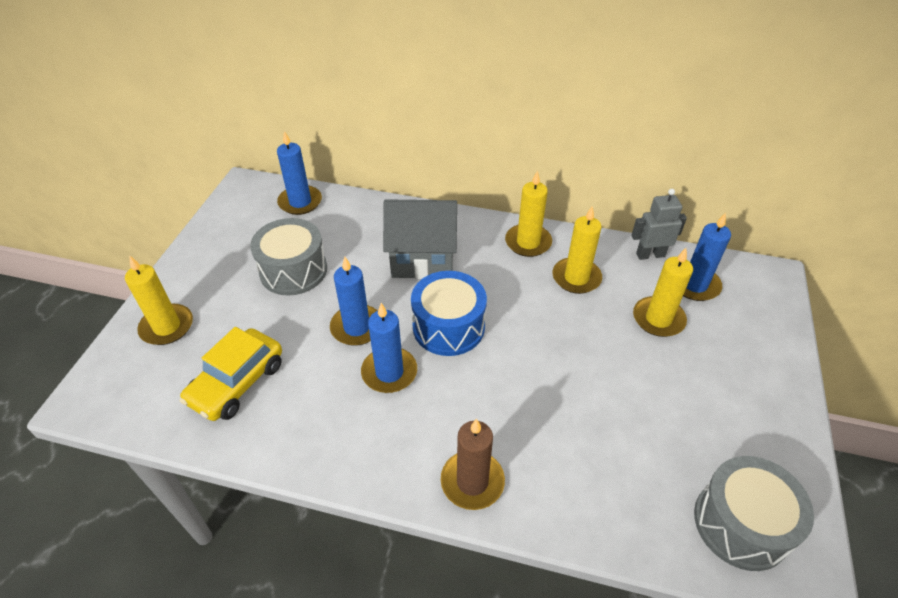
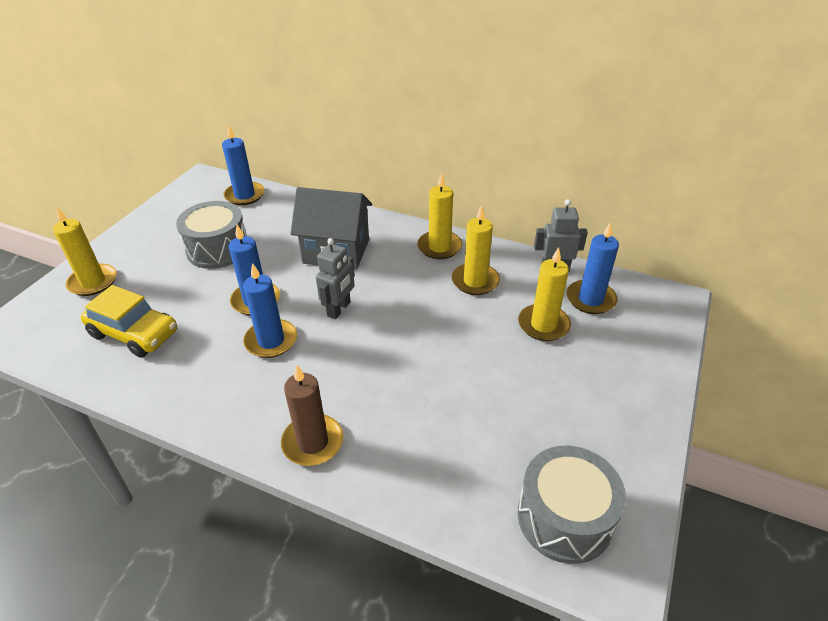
camera: 10 degrees right, 5 degrees down
yellow car [180,327,282,421] -> yellow car turned 105 degrees counterclockwise [81,285,177,358]
blue drum [411,271,487,356] -> grey robot [316,238,355,319]

